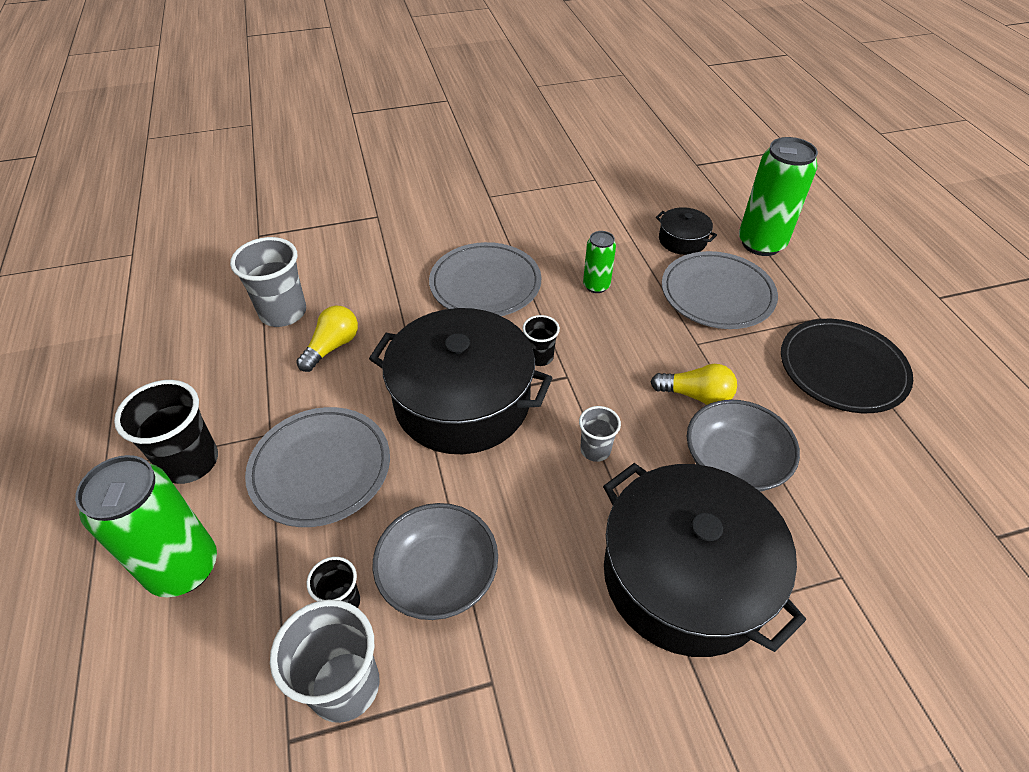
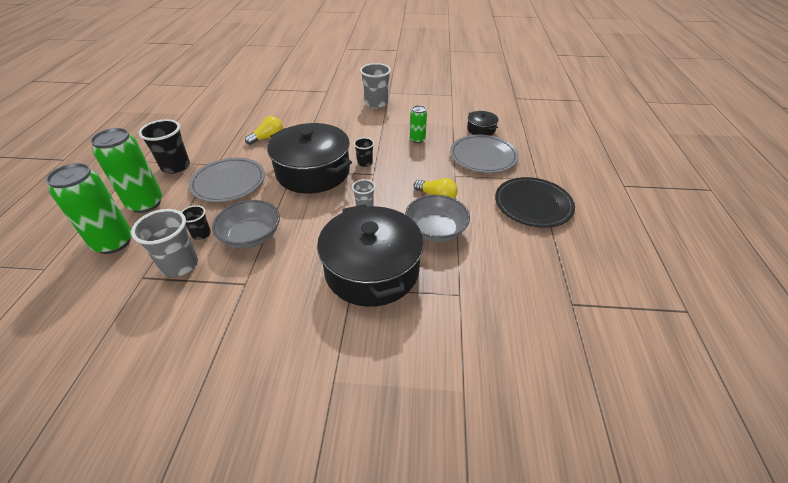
camera: 20 degrees right, 5 degrees down
grey cup [230,237,306,327] -> grey cup moved to [360,63,391,108]
grey plate [429,242,541,316] -> none
green can [739,137,818,256] -> green can moved to [46,163,132,254]

